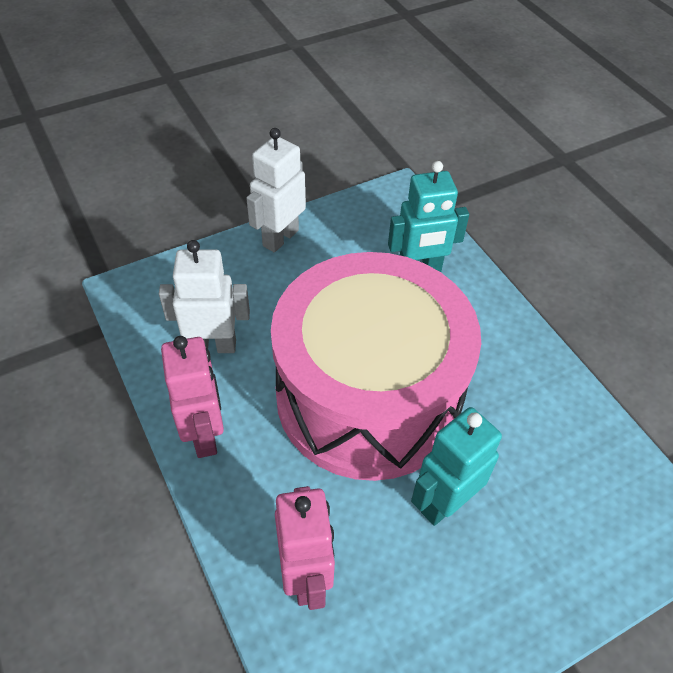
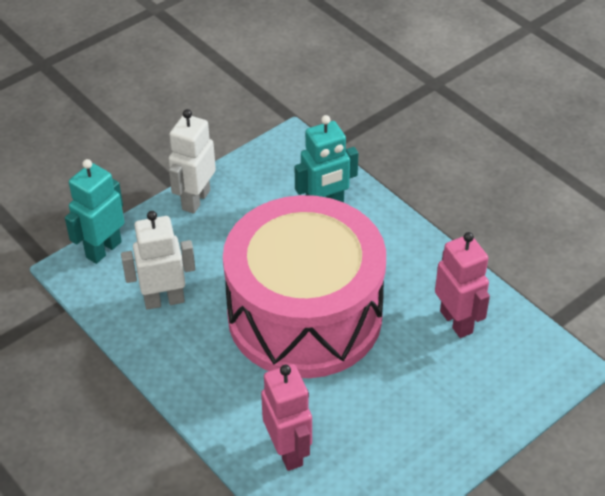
camera: 10 degrees left, 5 degrees down
pink robot [161,336,224,458] -> pink robot moved to [435,232,490,338]
turquoise robot [411,407,502,526] -> turquoise robot moved to [65,159,124,264]

